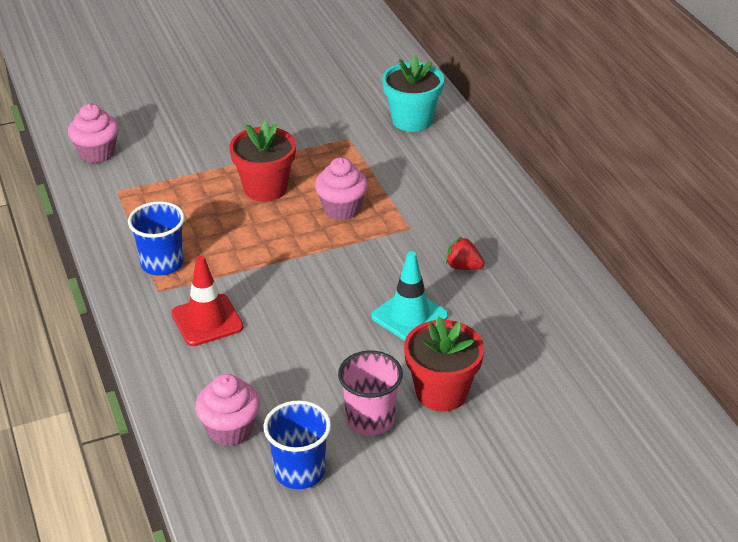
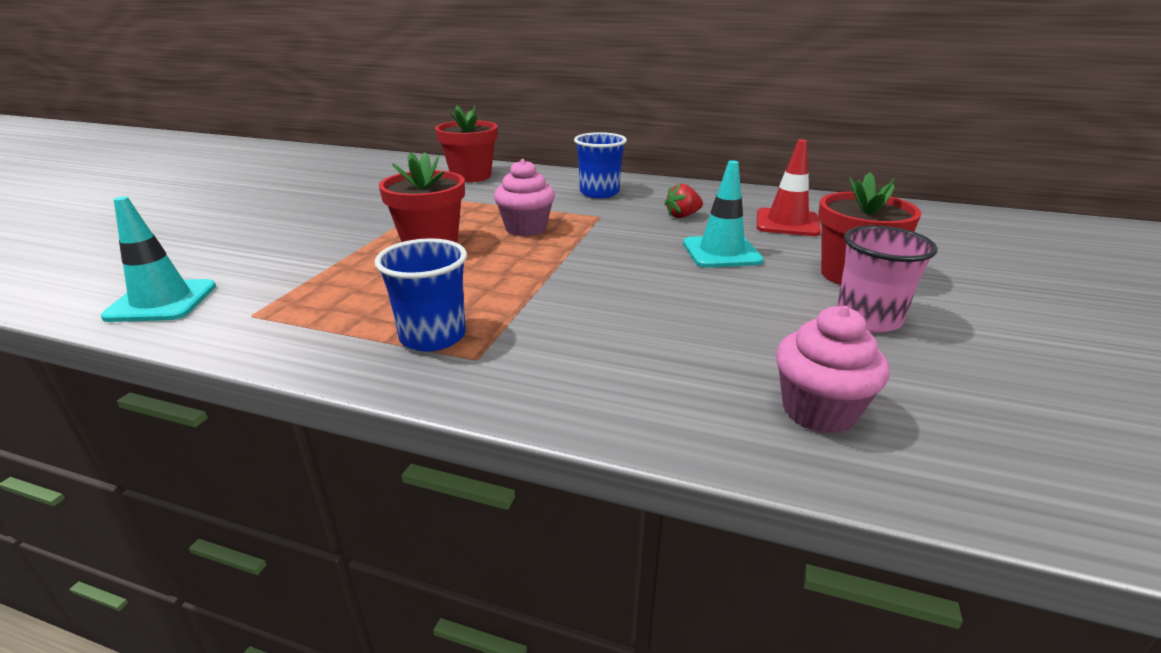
camera: 50 degrees left, 10 degrees down
pink cupcake [68,103,119,163] -> turquoise traffic cone [101,196,216,322]
red traffic cone [171,255,243,346] -> red traffic cone moved to [757,139,821,236]
blue cup [263,400,331,489] -> blue cup moved to [574,132,627,198]
turquoise flower pot [382,55,444,132] -> red flower pot [435,105,498,182]

